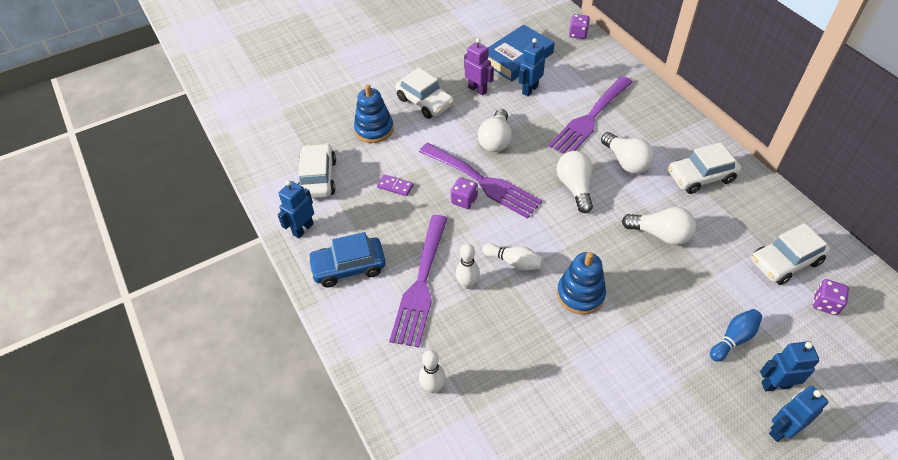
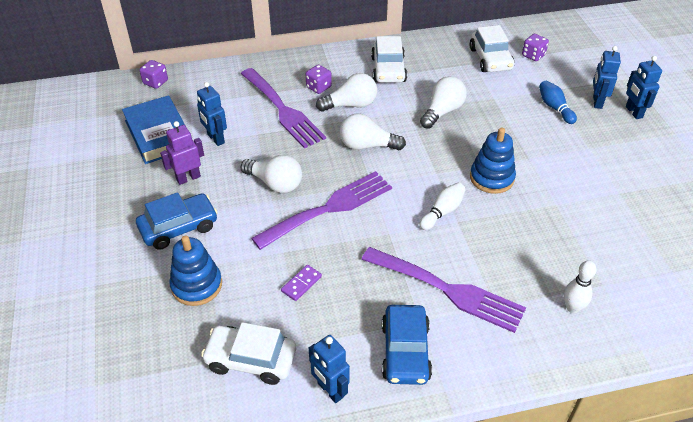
camera: 75 degrees left, 5 degrees down
white car [395,68,454,119] -> blue car [136,192,218,250]
purple dice [451,177,478,209] -> purple dice moved to [306,65,332,94]
white bowling pin [456,244,480,289] -> none

